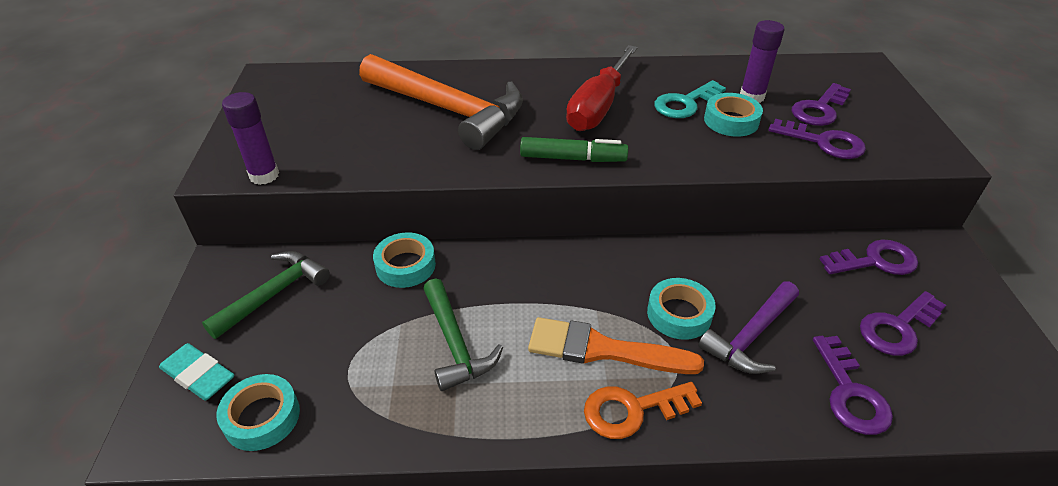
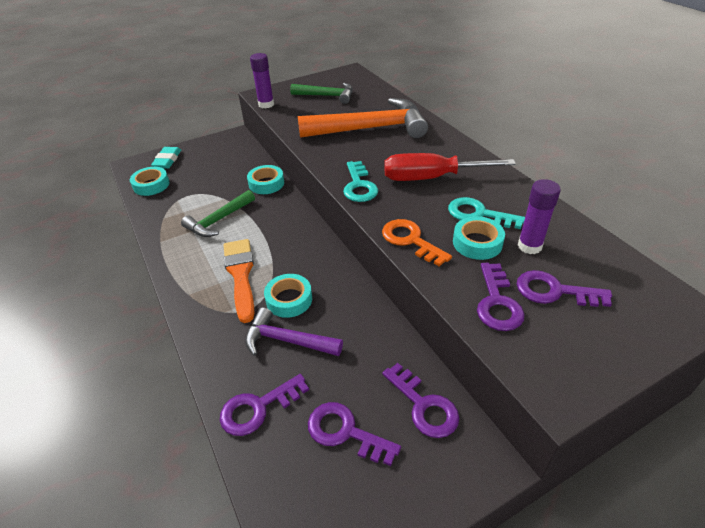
camera: 65 degrees right, 0 degrees up
green hammer [202,251,330,339] -> green hammer moved to [290,83,353,104]
orange hammer [359,54,523,150] -> orange hammer turned 105 degrees counterclockwise [298,98,428,138]
green marker [520,137,628,162] -> turquoise key [343,161,378,202]
orange key [584,382,702,439] -> orange key moved to [382,219,452,266]

